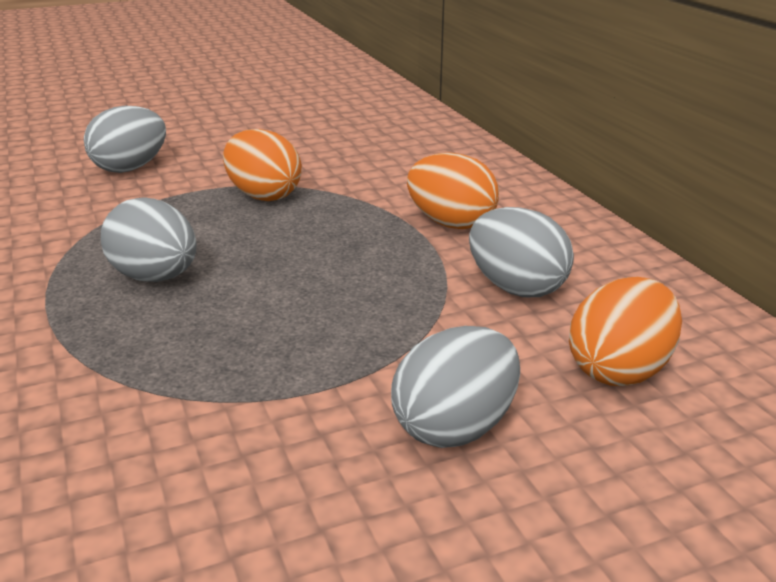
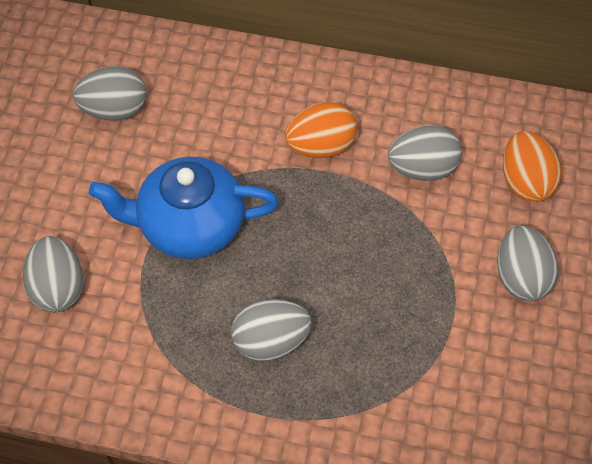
camera: 55 degrees left, 30 degrees up
orange egg [223,129,302,201] -> blue teapot [89,157,279,259]
none -> grey egg [73,66,146,121]

